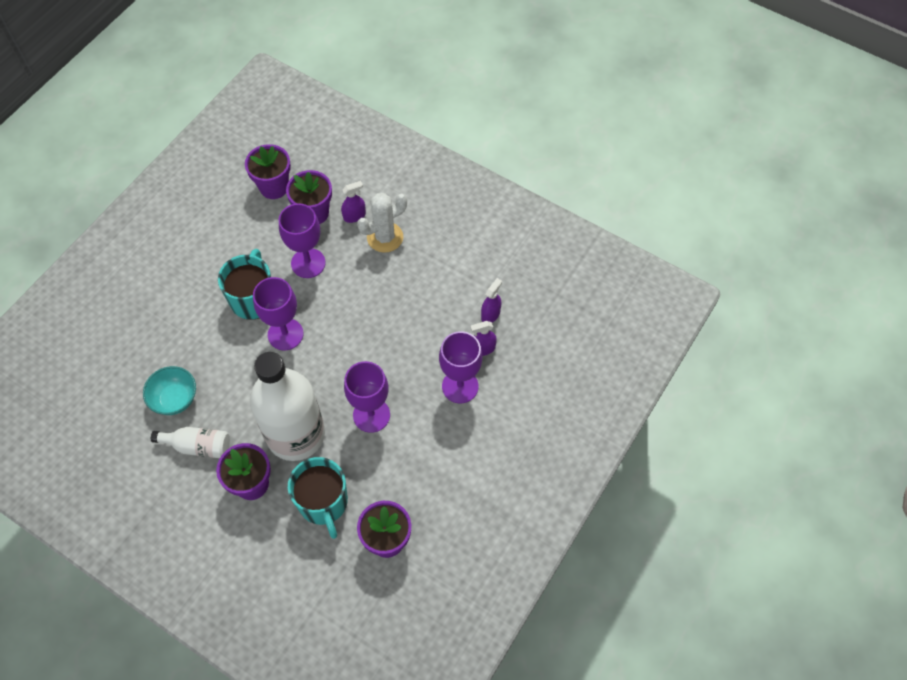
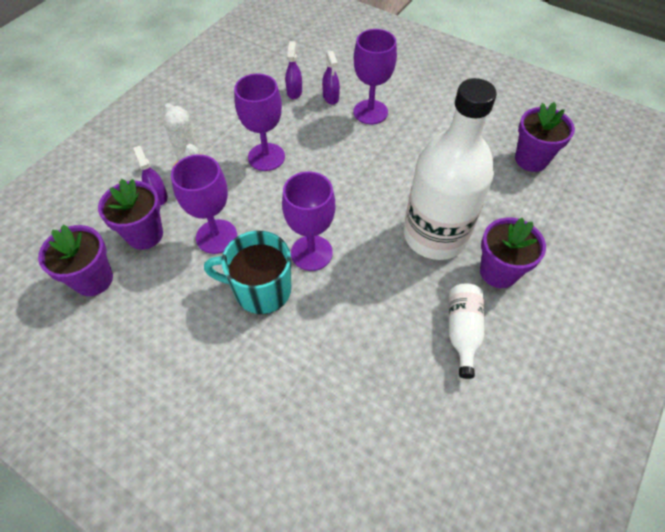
camera: 90 degrees left, 5 degrees down
turquoise bowl [143,366,196,415] -> none
turquoise mug [287,457,348,539] -> none
purple goblet [344,361,390,433] -> purple goblet moved to [234,74,285,171]
purple spray bottle [481,278,502,322] -> purple spray bottle turned 60 degrees clockwise [285,41,302,99]

